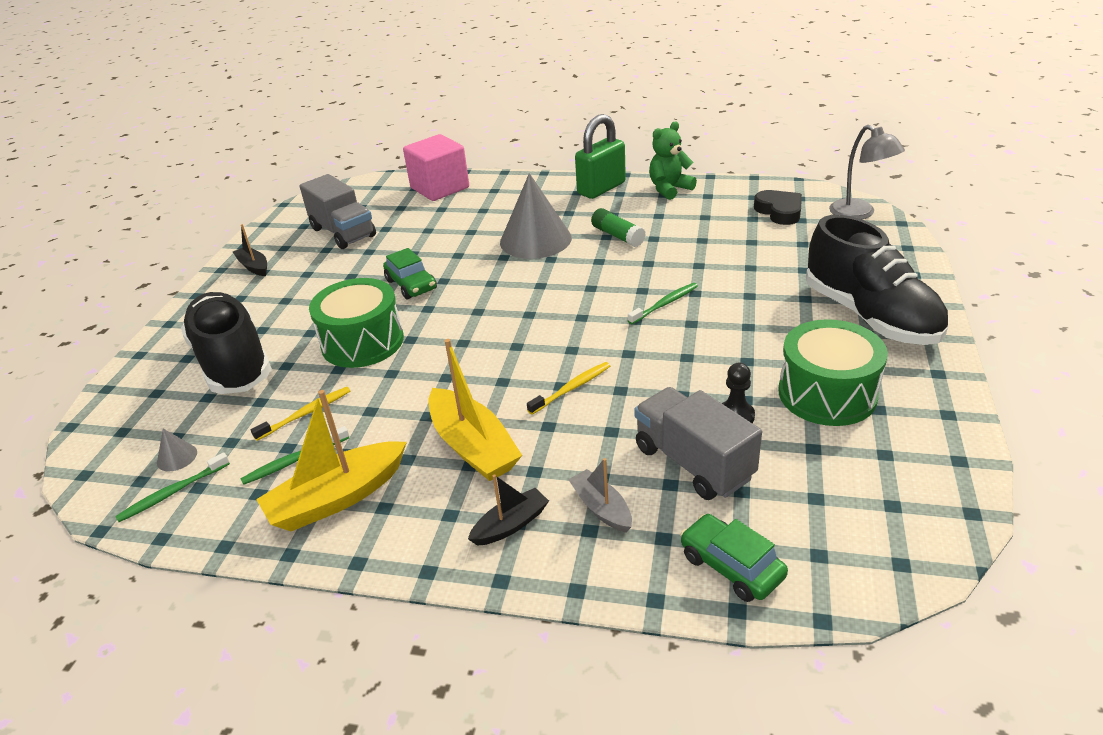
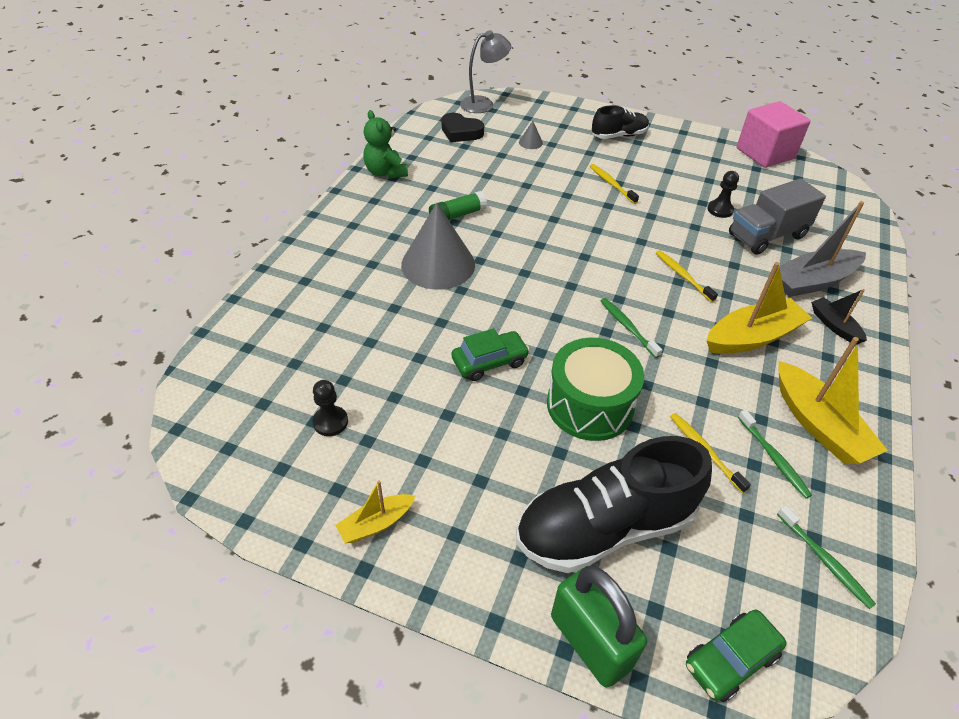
camera: 85 degrees left, 10 degrees up
grey cone [157,429,197,472] -> grey cone moved to [519,121,543,149]
black boat [233,224,267,276] -> yellow boat [335,480,416,543]
grey truck [299,174,376,249] -> black pawn [313,380,348,436]
pink cube [403,134,469,201] -> pink cube moved to [737,101,810,168]
grey boat [568,458,632,533] -> grey boat [779,201,866,297], size x1.80
green padlock [575,114,626,199] -> green padlock moved to [551,566,647,687]
green toothbrush [628,283,698,324] -> green toothbrush moved to [601,298,662,358]
green car [680,514,788,602] -> green car moved to [686,609,787,702]
black heart [754,190,802,225] -> black heart turned 135 degrees counterclockwise [442,113,484,142]
green drum [778,319,888,426] -> none
black shoe [806,215,949,345] -> black shoe [592,105,649,139], size x0.55
none -> yellow toothbrush [590,164,639,204]

